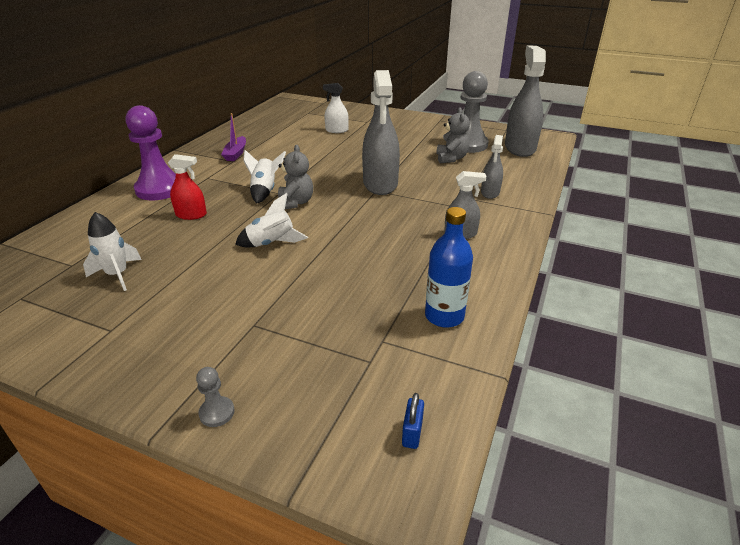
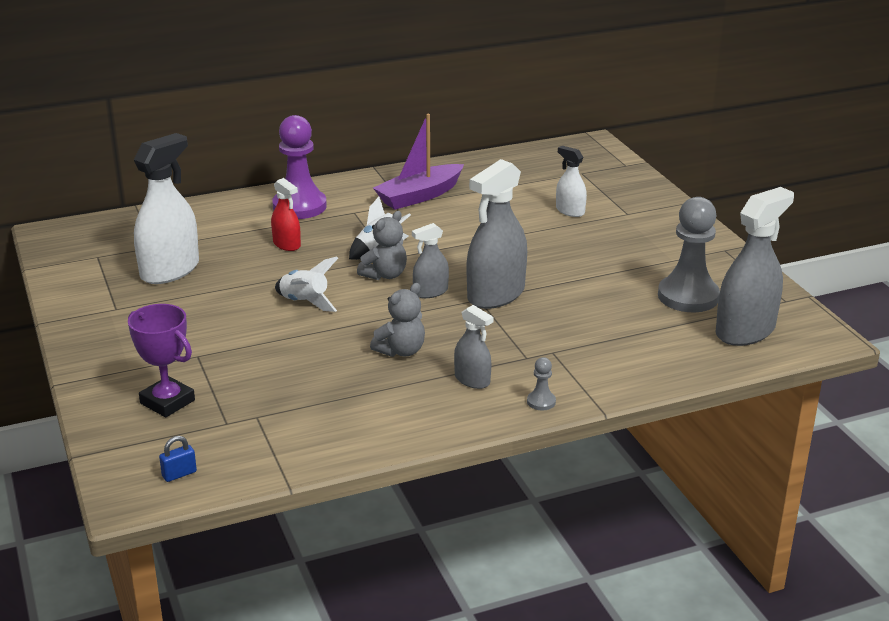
camera: 45 degrees right, 5 degrees down
white rocket [83,212,142,291] -> white spray bottle [134,133,199,284]
grey pawn [196,367,235,427] -> grey pawn moved to [527,357,556,410]
purple boat [221,113,246,161] -> purple boat [373,114,464,210], size x1.66
blue bottle [425,207,473,328] -> none
grey teddy bear [437,108,470,163] -> grey teddy bear moved to [370,283,425,357]
grey spray bottle [481,135,503,199] -> grey spray bottle moved to [412,223,449,298]
none -> purple trophy [128,304,195,417]

